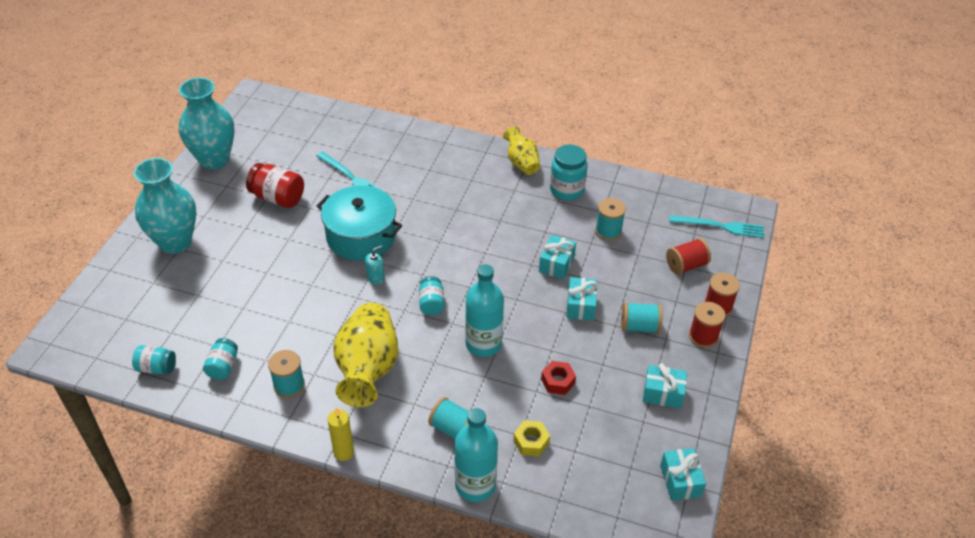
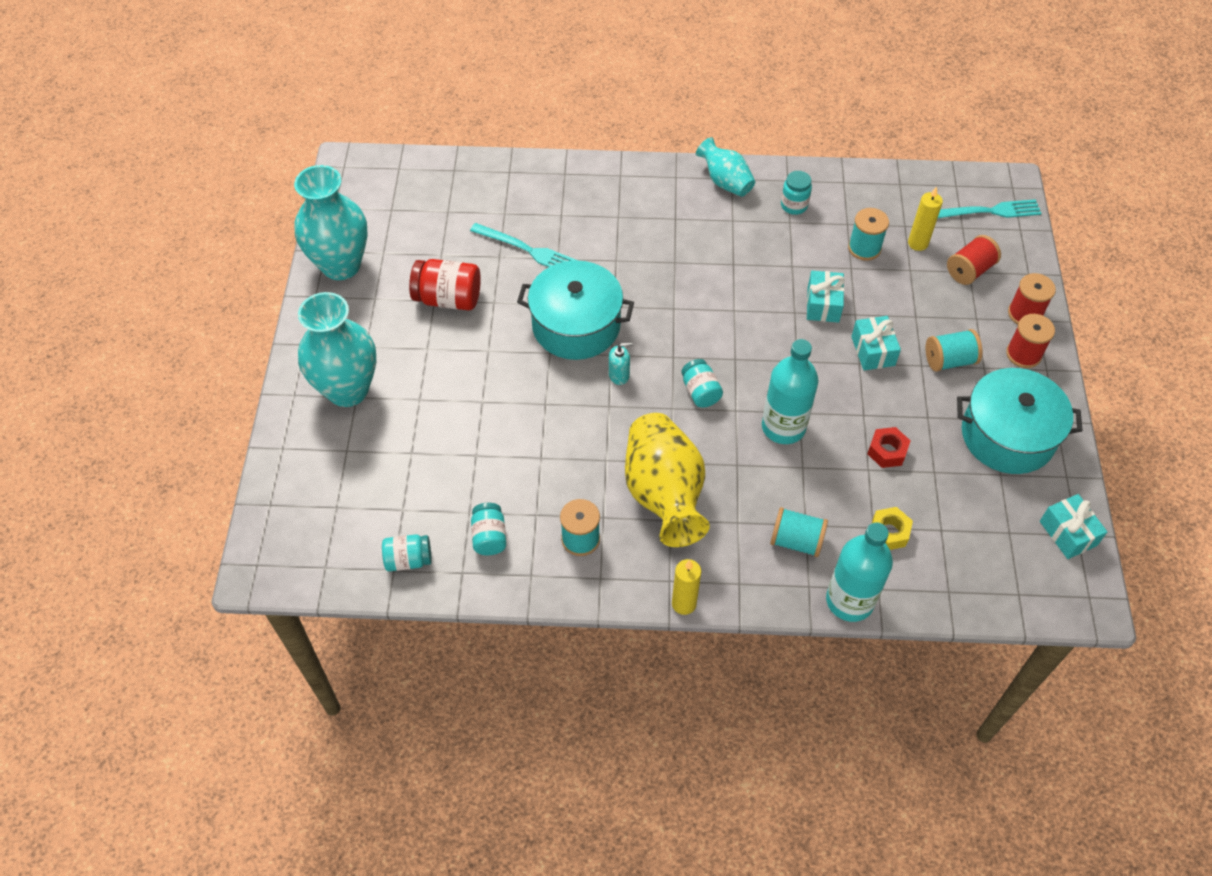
camera: 15 degrees left, 10 degrees up
turquoise soap dispenser [365,246,385,284] -> turquoise soap dispenser turned 45 degrees clockwise [609,343,633,385]
yellow vase [503,126,540,175] -> turquoise vase [696,137,755,197]
turquoise jar [550,145,588,200] -> turquoise jar [781,171,812,215], size x0.63
turquoise gift [643,363,687,409] -> turquoise pot [957,368,1083,474]
none -> yellow candle [908,186,943,251]

